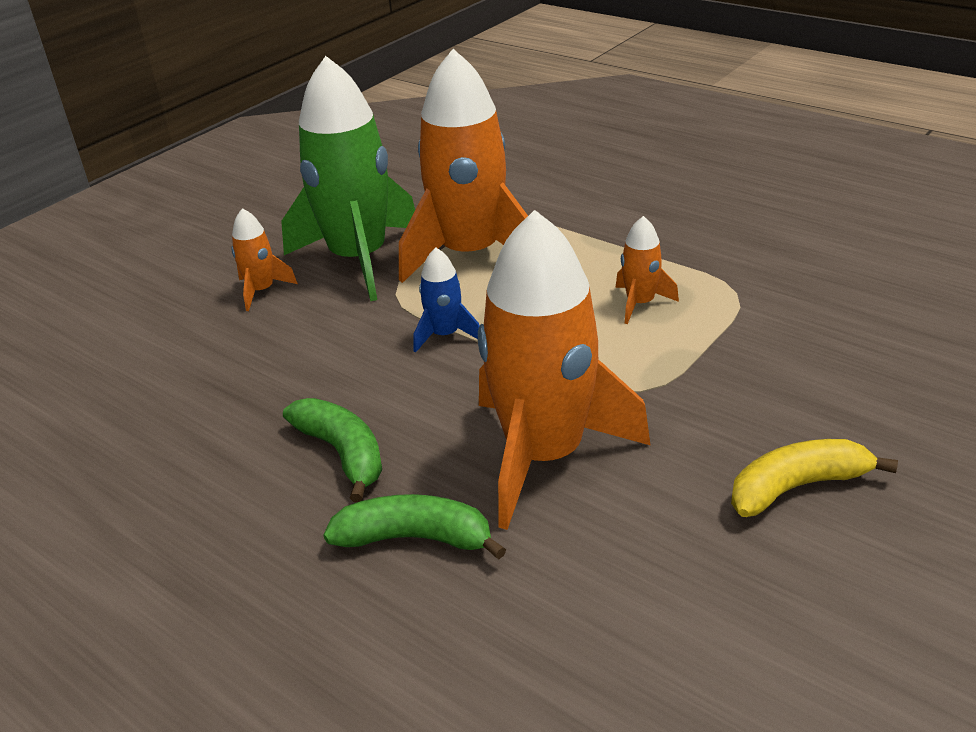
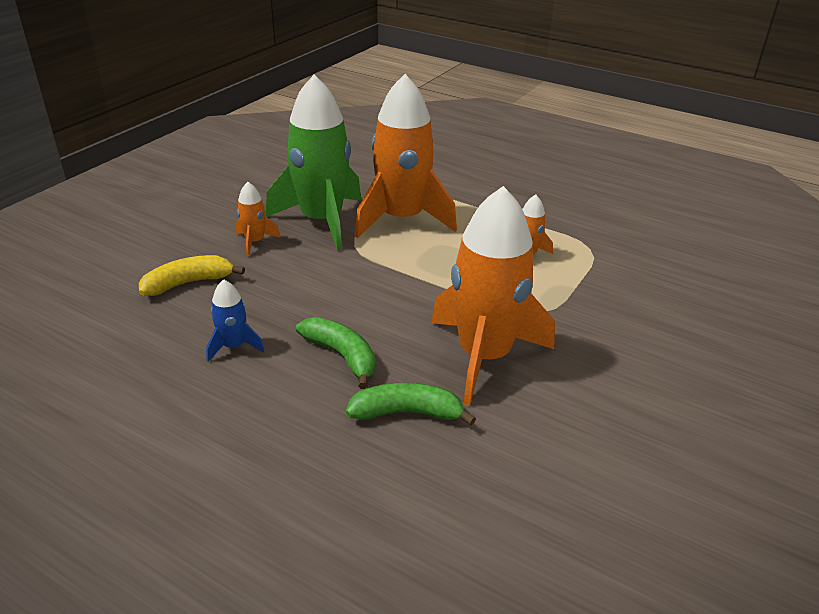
camera: 10 degrees left, 0 degrees up
blue rocket [413,248,480,353] -> blue rocket moved to [206,279,264,362]
yellow banana [731,439,898,517] -> yellow banana moved to [139,255,245,296]

